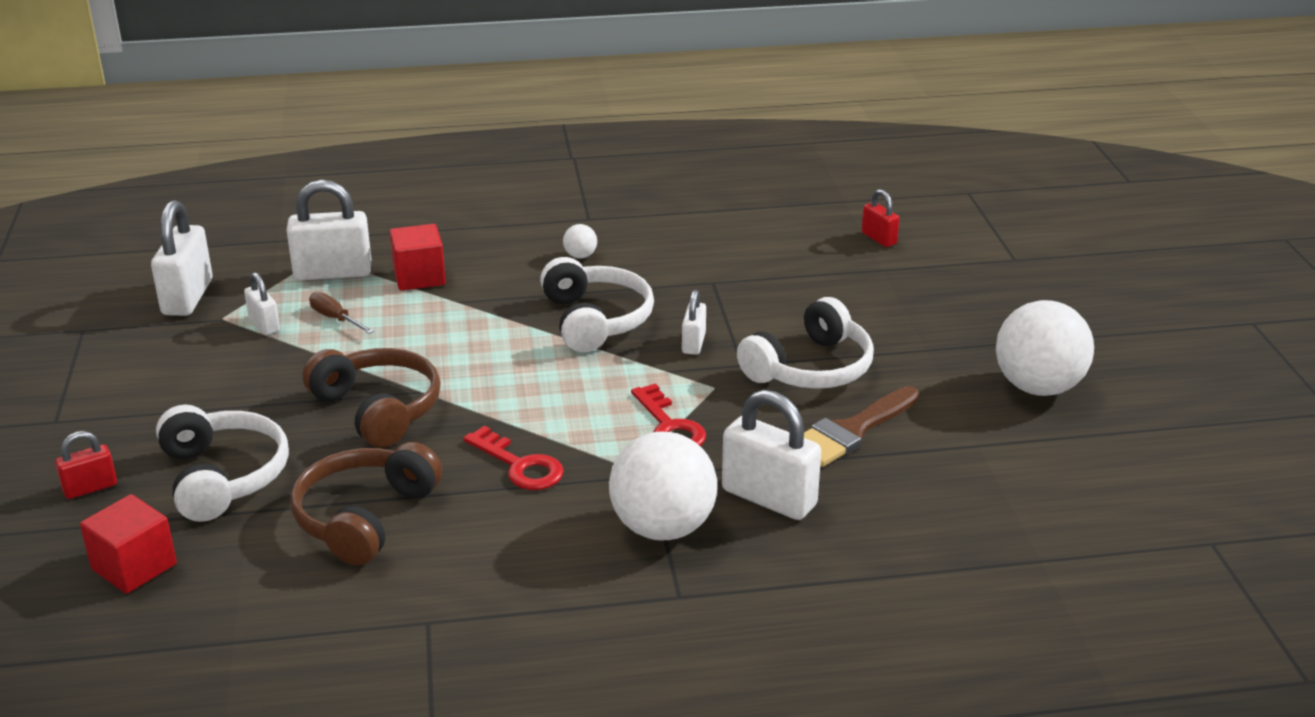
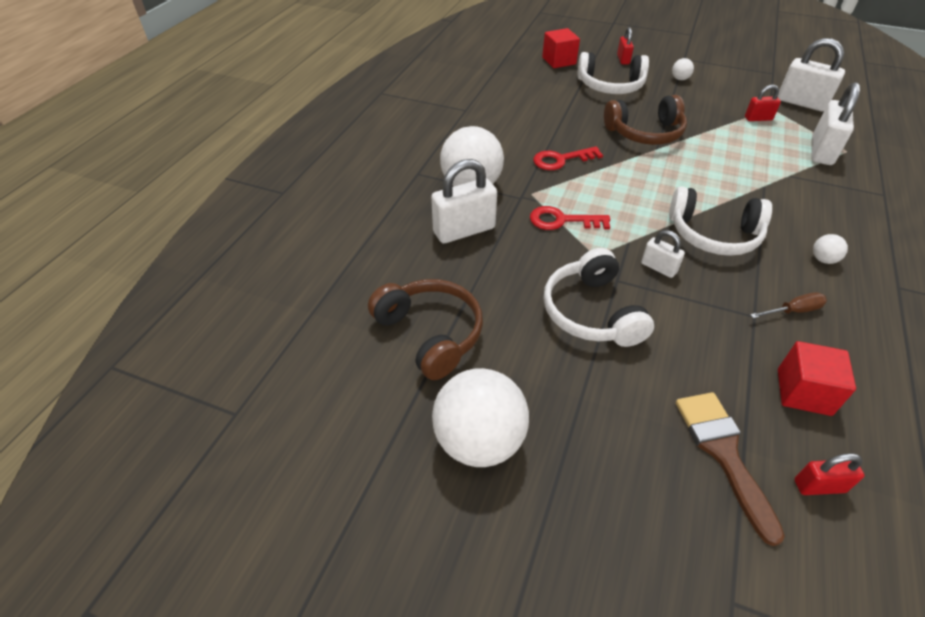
camera: 120 degrees right, 15 degrees up
white padlock [244,272,280,335] -> red padlock [745,84,781,121]
brown headphones [290,442,442,566] -> brown headphones moved to [368,279,483,380]
brown screwdriver [309,292,374,334] -> brown screwdriver moved to [750,292,827,318]
red cube [390,224,446,291] -> red cube moved to [778,341,856,416]
brown brush [804,386,919,467] -> brown brush moved to [676,392,785,546]
none -> white ball [672,58,694,80]

